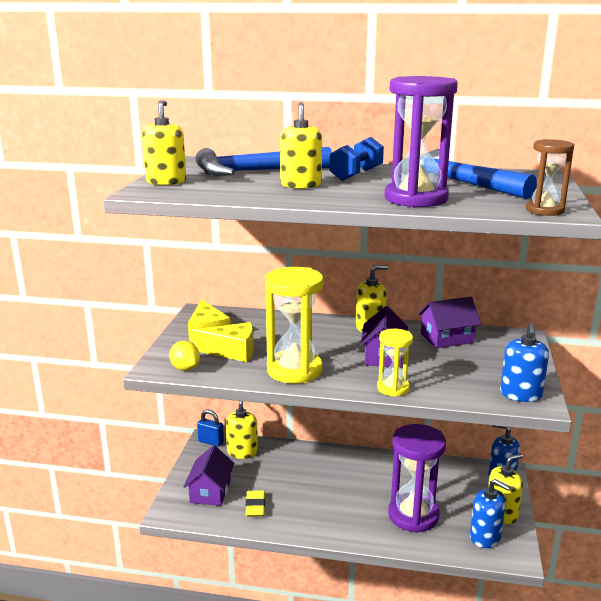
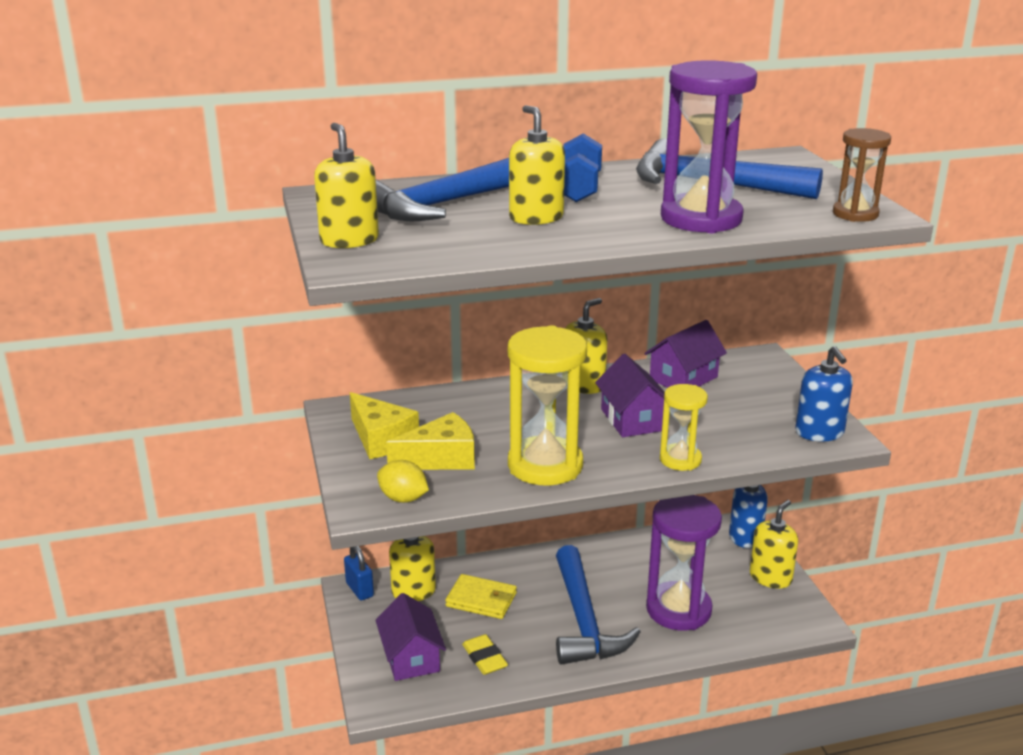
camera: 25 degrees left, 5 degrees up
blue padlock [197,409,224,447] -> blue padlock turned 60 degrees clockwise [344,546,374,600]
blue soap dispenser [470,479,510,548] -> none
none -> yellow wallet [445,574,517,619]
none -> blue hammer [556,545,641,665]

